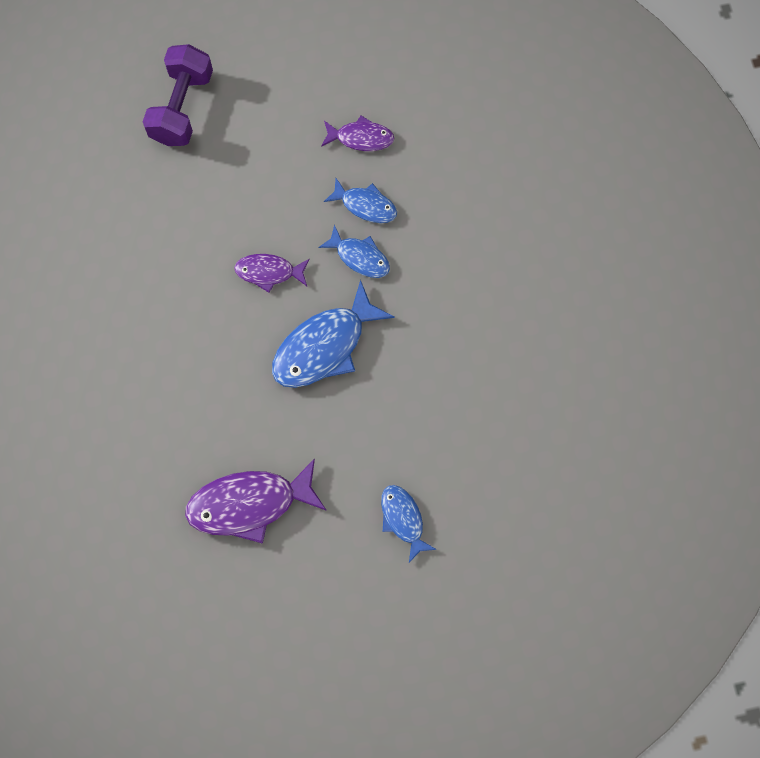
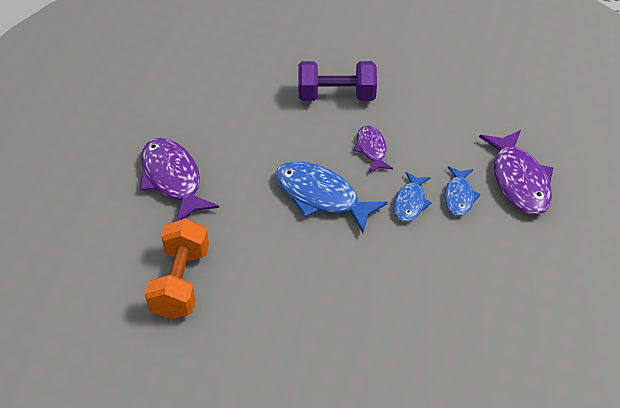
camera: 75 degrees right, 25 degrees down
purple dumbbell [143,44,213,146] -> purple dumbbell moved to [298,61,377,101]
purple fish [321,115,394,151] -> purple fish [479,130,554,215], size x1.76
blue fish [381,485,437,562] -> orange dumbbell [145,218,209,319]

